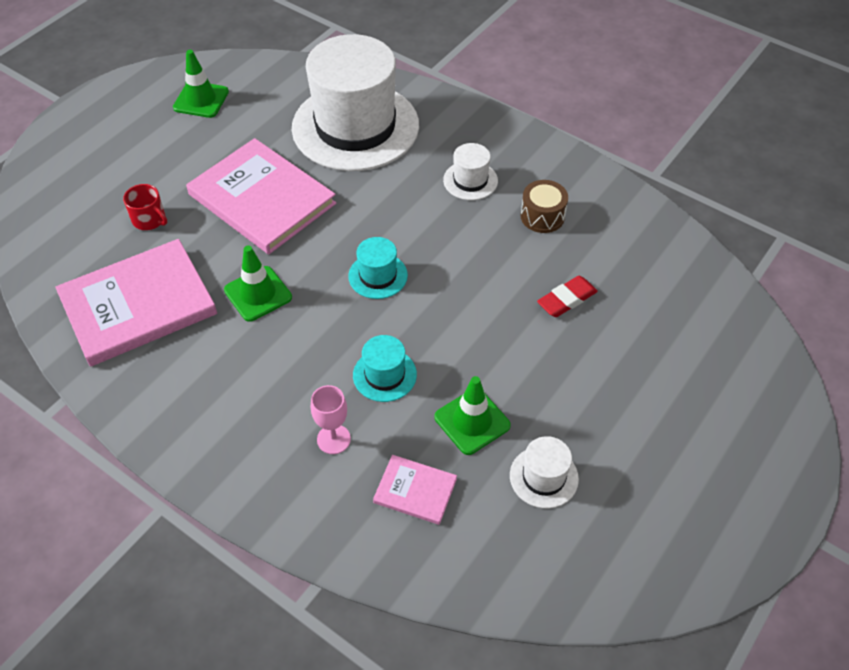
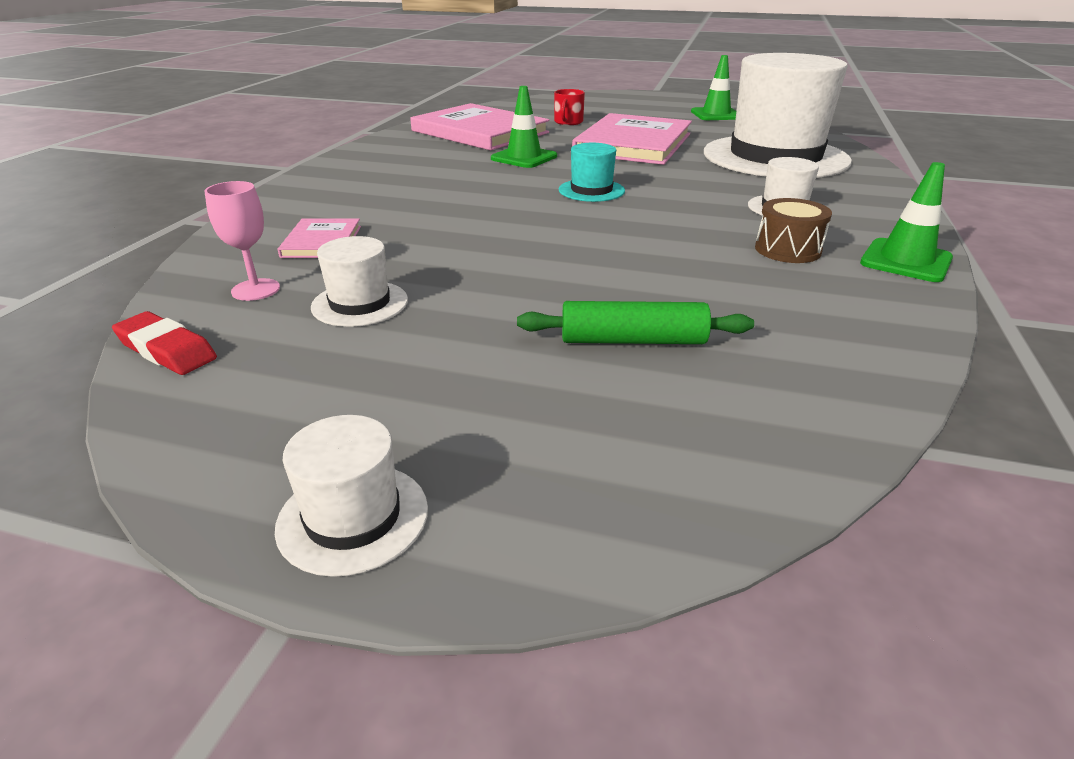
camera: 70 degrees right, 20 degrees down
pink goblet [311,385,351,454] -> pink goblet moved to [204,181,280,301]
turquoise hat [353,335,417,402] -> none
green traffic cone [435,376,511,455] -> green traffic cone moved to [860,162,953,282]
red eraser [537,276,598,317] -> red eraser moved to [112,311,217,375]
none -> white hat [275,415,428,577]
none -> green rolling pin [517,301,754,344]

